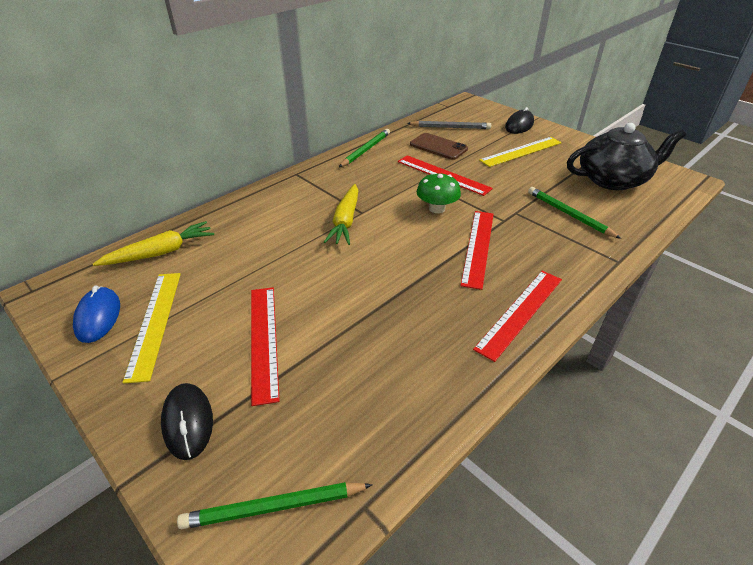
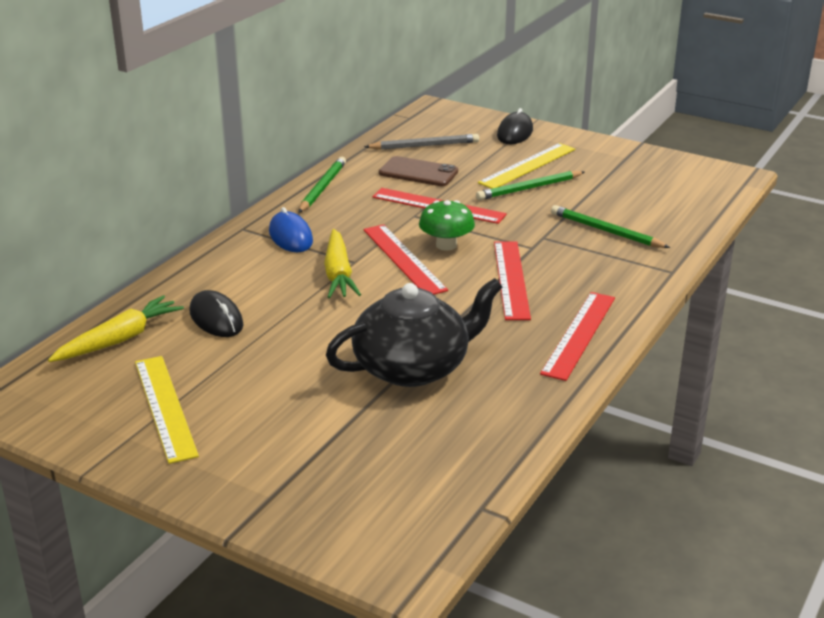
camera: 15 degrees left, 10 degrees down
blue mouse [73,286,120,343] -> blue mouse moved to [269,207,313,252]
black mouse [161,383,213,460] -> black mouse moved to [189,290,244,337]
green pencil [177,482,373,529] -> green pencil moved to [476,171,585,200]
red ruler [251,287,280,406] -> red ruler moved to [363,224,448,295]
black teapot [567,123,686,190] -> black teapot moved to [326,278,502,387]

